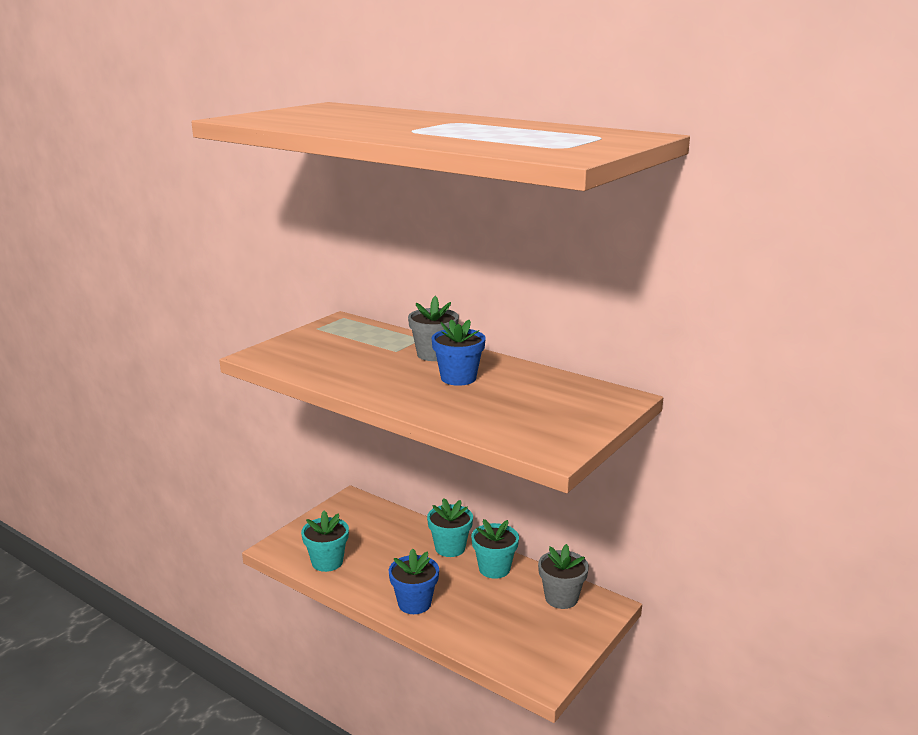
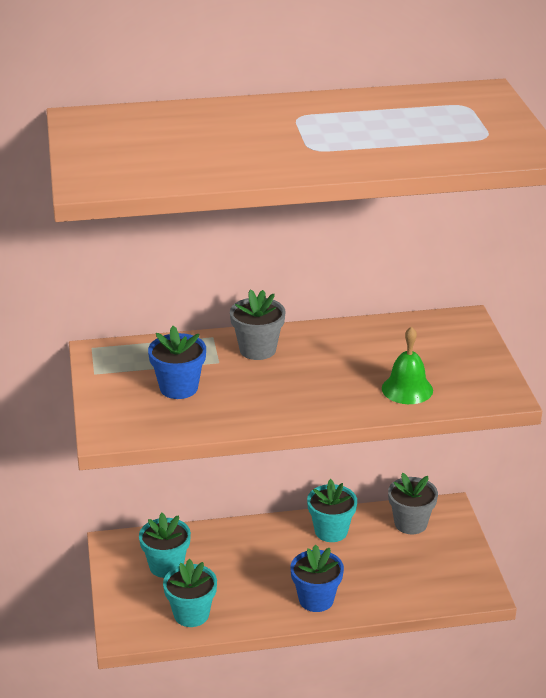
camera: 45 degrees left, 10 degrees up
turquoise flower pot [427,498,473,557] -> turquoise flower pot moved to [139,513,191,578]
blue flower pot [431,320,486,386] -> blue flower pot moved to [148,326,206,399]
none -> green bell [382,326,433,404]

